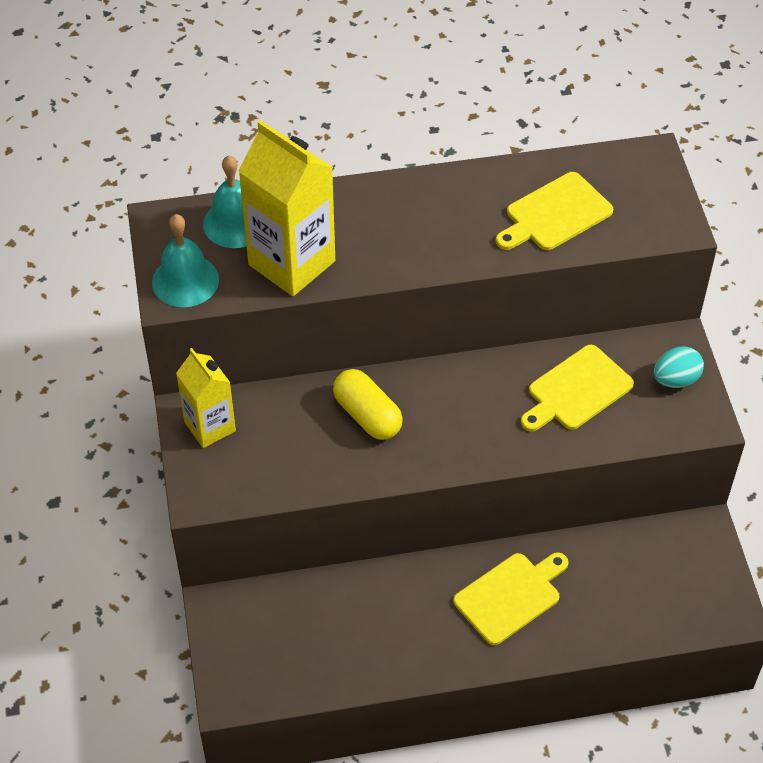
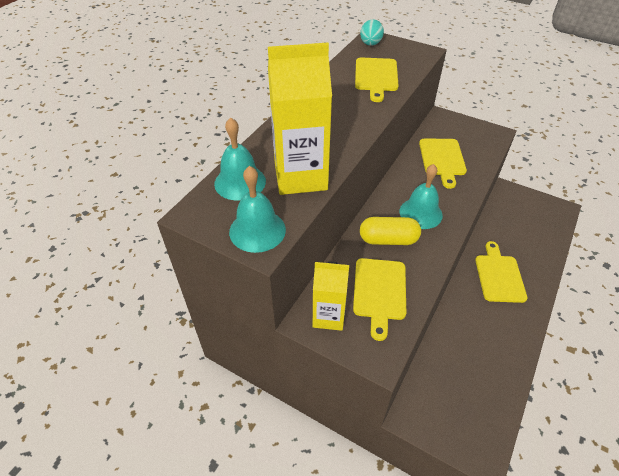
camera: 50 degrees left, 5 degrees down
turquoise egg [653,346,704,388] -> turquoise egg moved to [360,19,384,46]
none -> yellow cutting board [353,258,406,341]
none -> turquoise bell [400,164,443,229]

